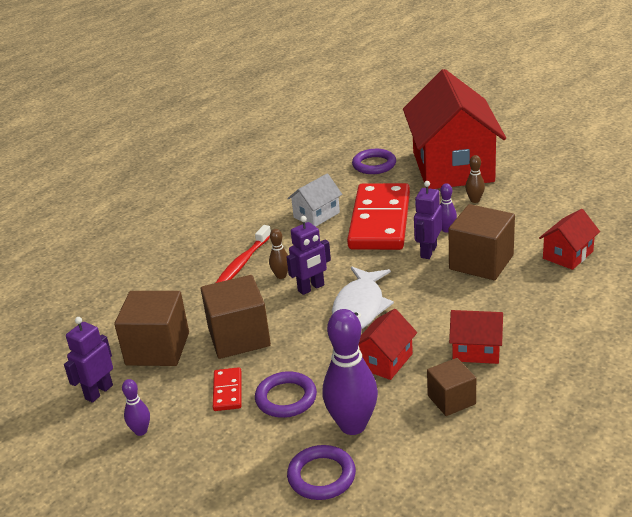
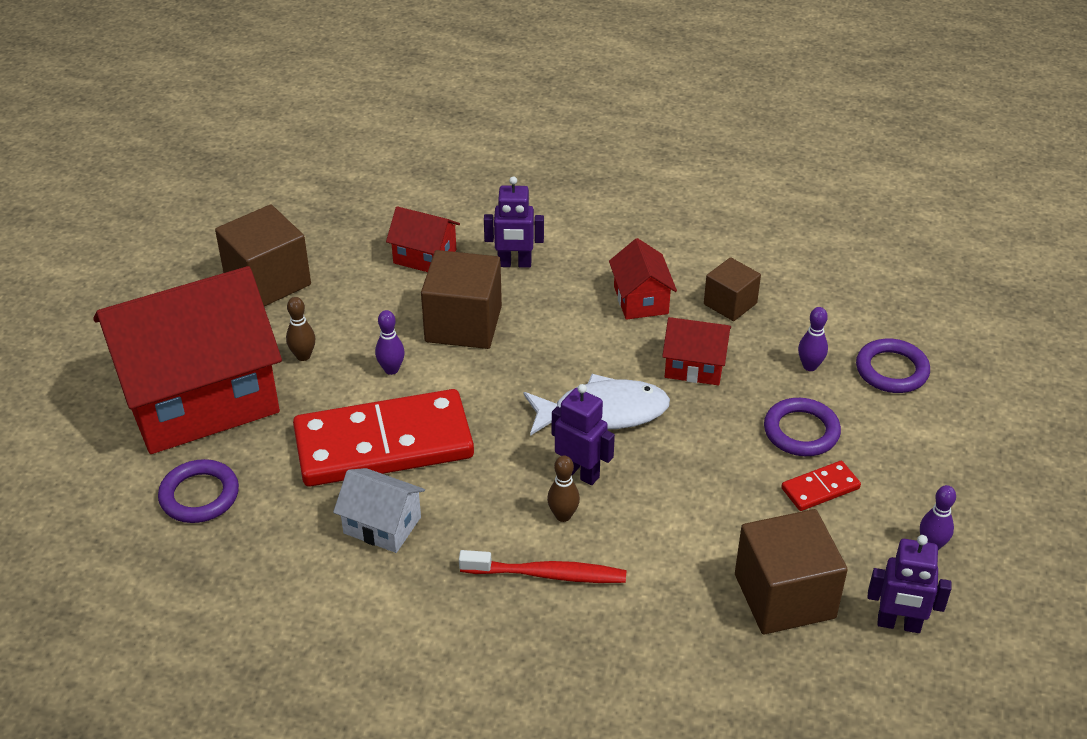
camera: 115 degrees left, 10 degrees up
brown cube [201,275,271,359] -> brown cube moved to [215,205,311,307]
purple bowling pin [323,309,378,435] -> purple bowling pin [798,307,828,371], size x0.48
purple robot [414,181,442,259] -> purple robot moved to [484,176,544,268]

